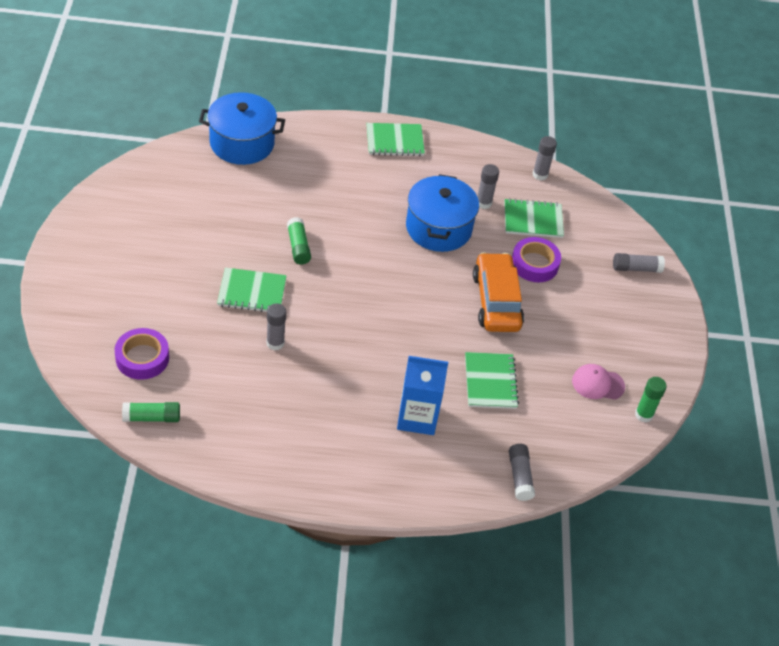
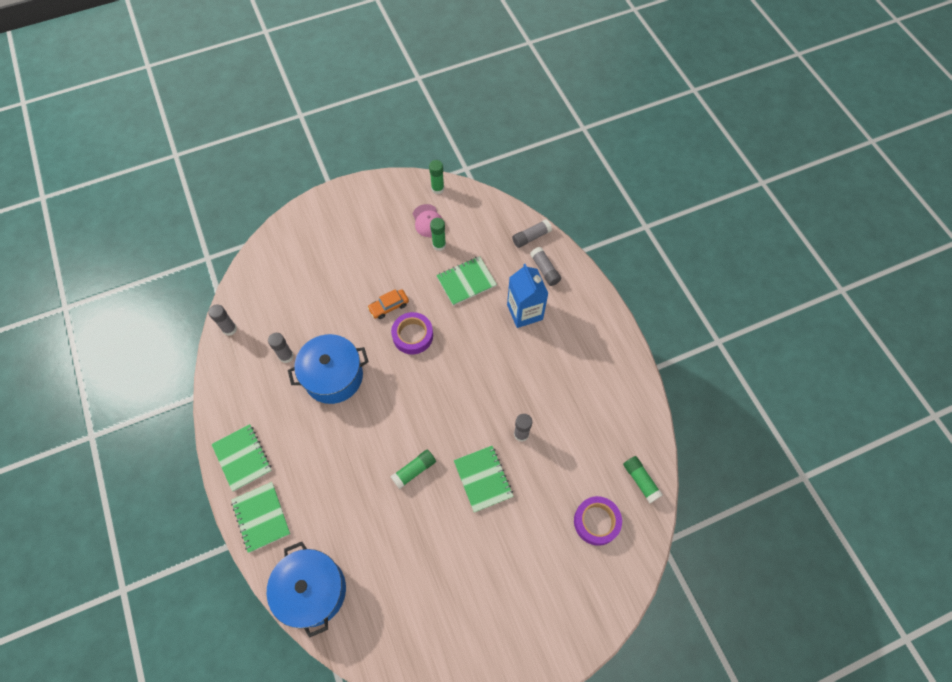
camera: 110 degrees left, 15 degrees up
orange car [473,252,524,332] -> orange car [367,289,409,319], size x0.52
green notebook [504,198,564,238] -> green notebook moved to [231,482,290,553]
purple tape [512,237,561,282] -> purple tape moved to [391,312,433,355]
grey glue stick [613,253,665,273] -> grey glue stick moved to [530,247,561,286]
none -> green glue stick [430,218,446,251]

